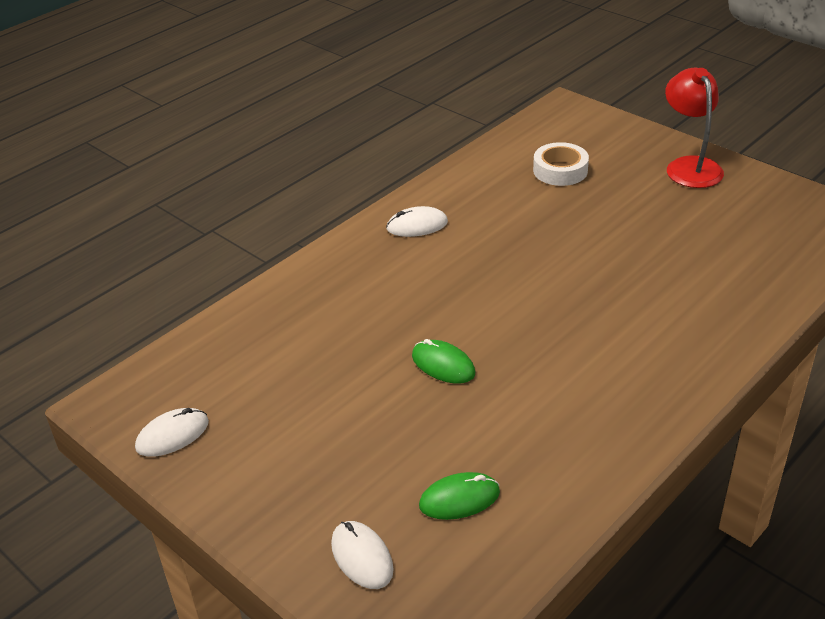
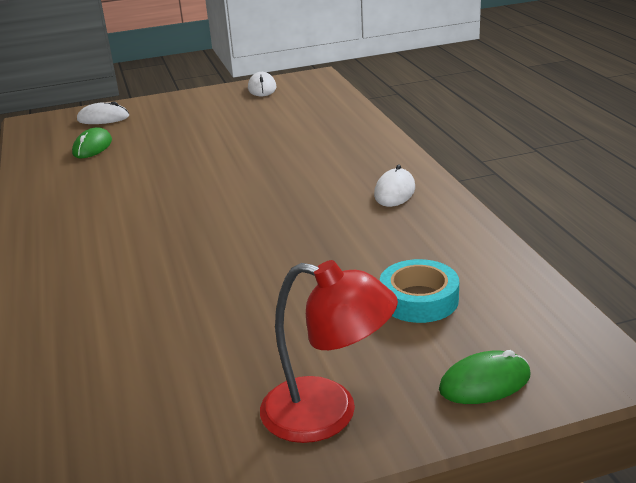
camera: 120 degrees right, 10 degrees down
green mouse [412,339,475,383] -> green mouse moved to [439,350,530,404]
white tape [533,142,589,186] -> turquoise tape [380,259,459,323]

